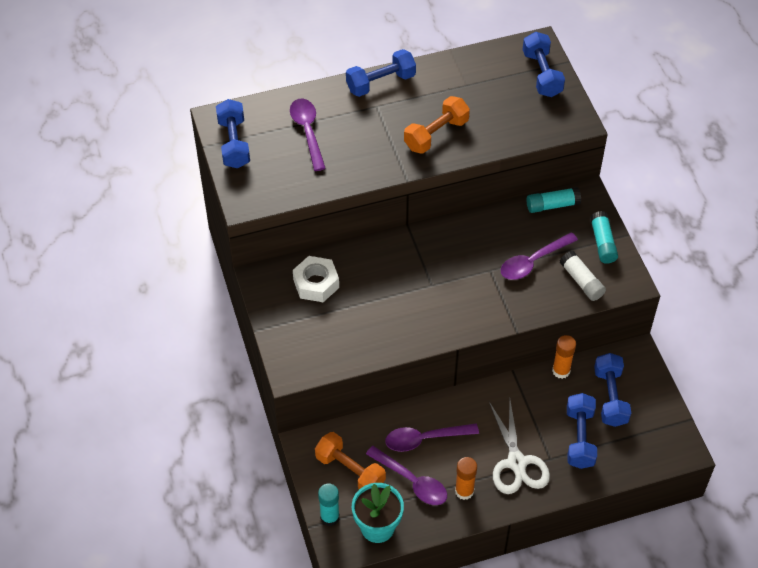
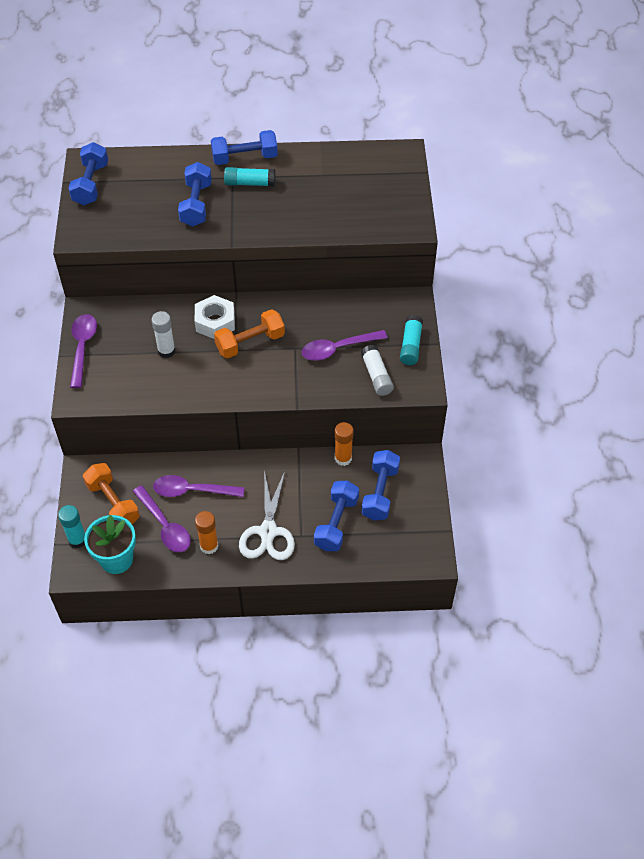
camera: 15 degrees right, 0 degrees up
purple spoon [290,99,326,171] -> purple spoon moved to [70,314,97,388]
white nut [293,256,339,302] -> white nut moved to [195,295,235,339]
orange dumbbell [404,96,470,154] -> orange dumbbell moved to [214,309,285,359]
blue dumbbell [523,32,565,97] -> blue dumbbell moved to [178,162,212,227]
turquoise glue stick [527,187,581,213] -> turquoise glue stick moved to [224,167,275,187]
none -> white glue stick [151,311,176,358]

